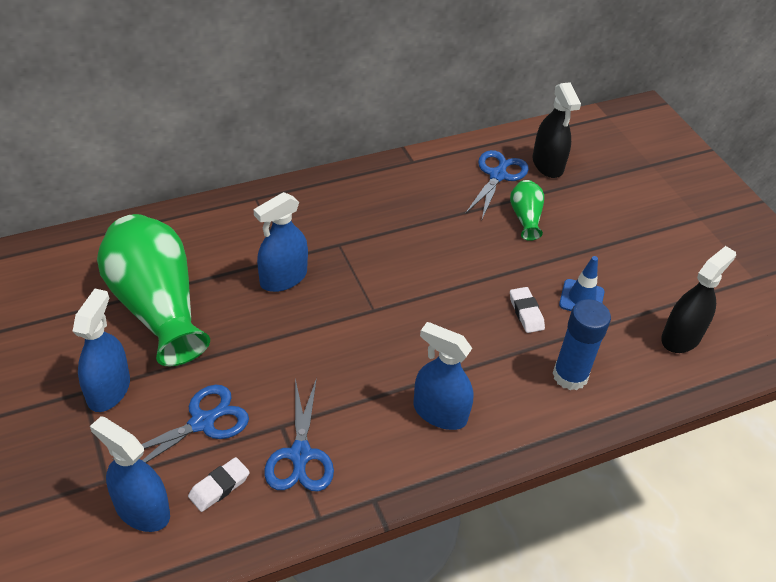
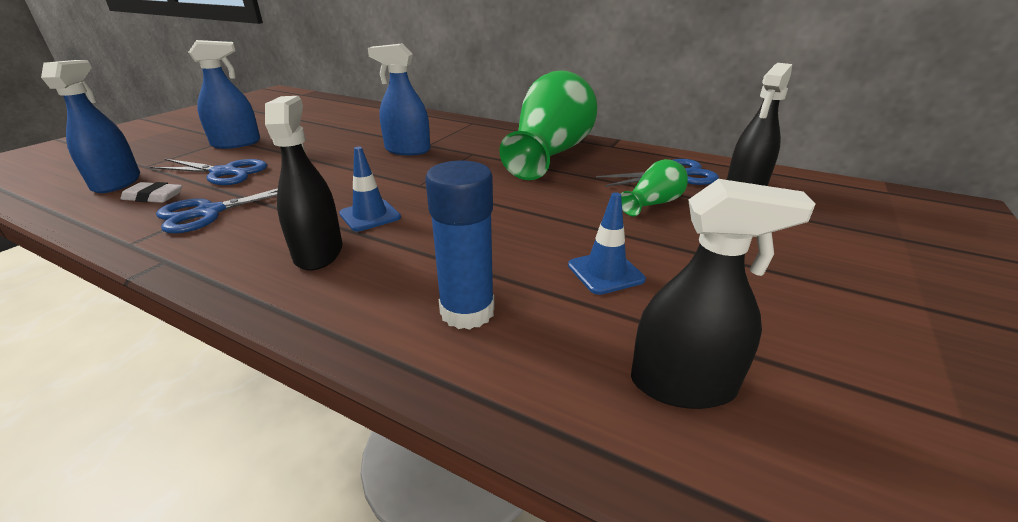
camera: 55 degrees right, 15 degrees down
green vase [97,214,210,366] -> green vase moved to [499,70,597,180]
blue spray bottle [413,322,473,430] -> black spray bottle [265,96,343,271]
white eraser [510,287,545,333] -> none
none -> blue traffic cone [339,147,401,231]

